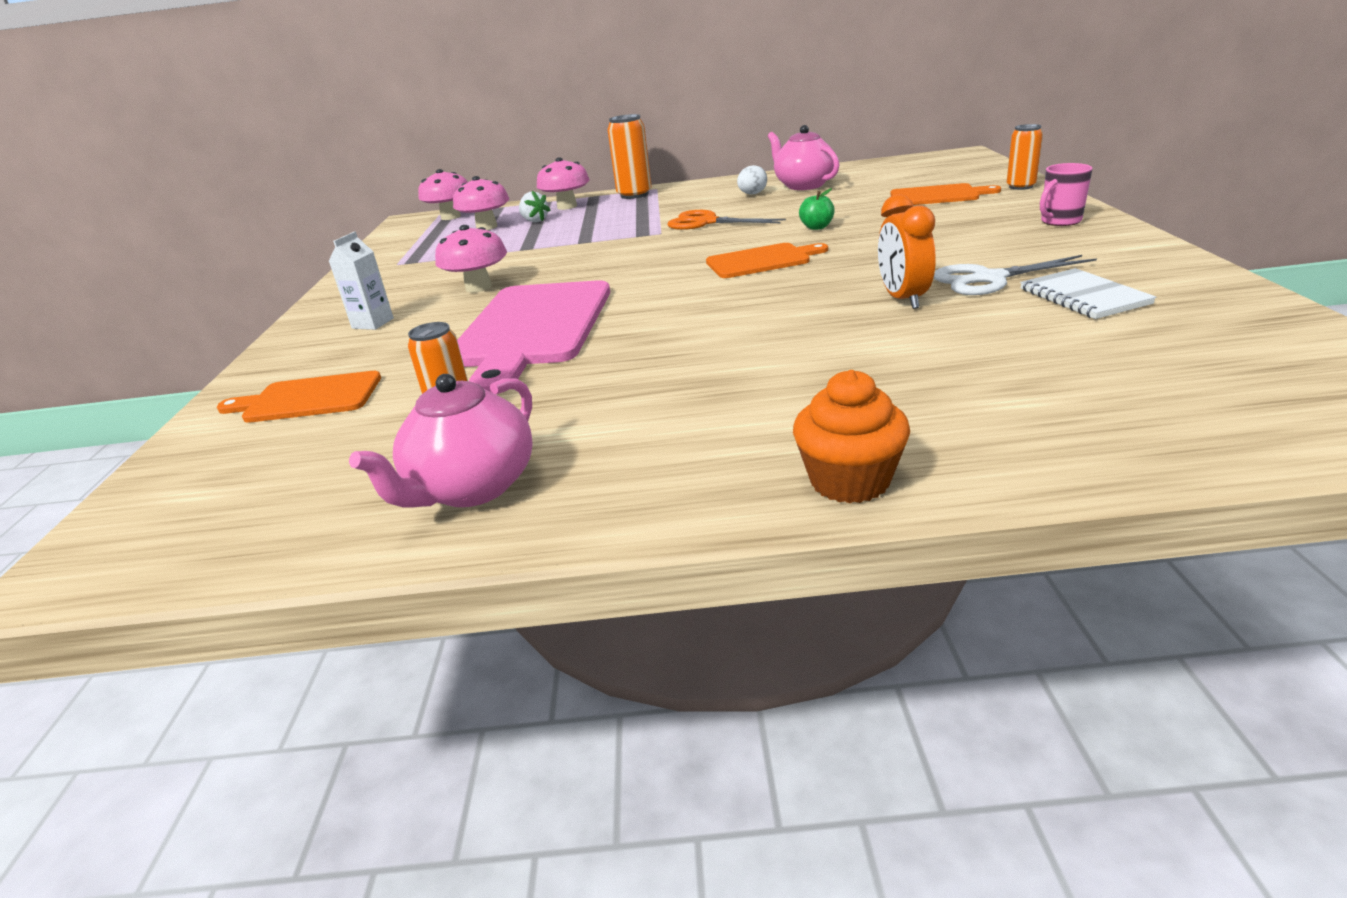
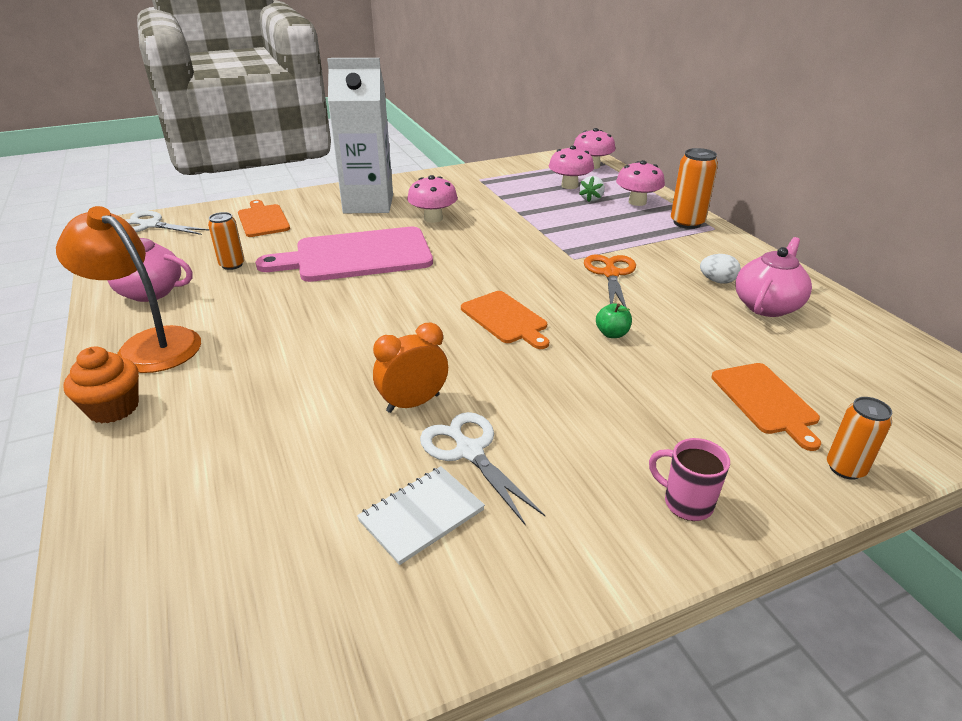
camera: 65 degrees right, 5 degrees up
white carton [329,232,394,330] -> white carton [327,58,393,213], size x2.46
none -> orange lamp [56,206,201,373]
none -> white scissors [126,211,210,235]

